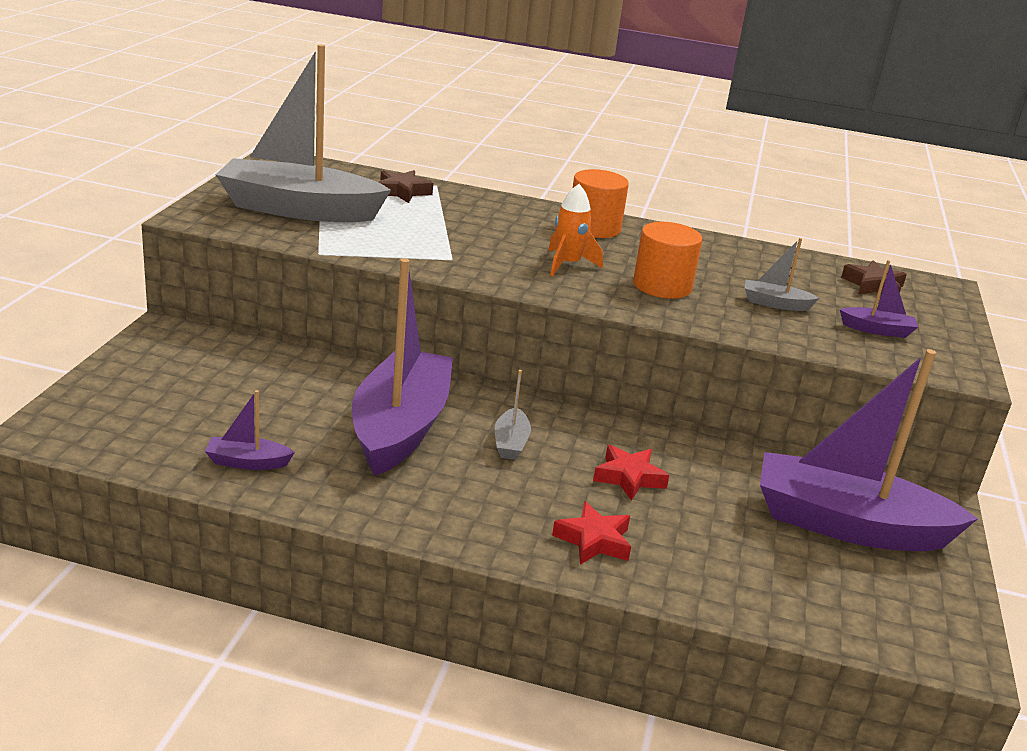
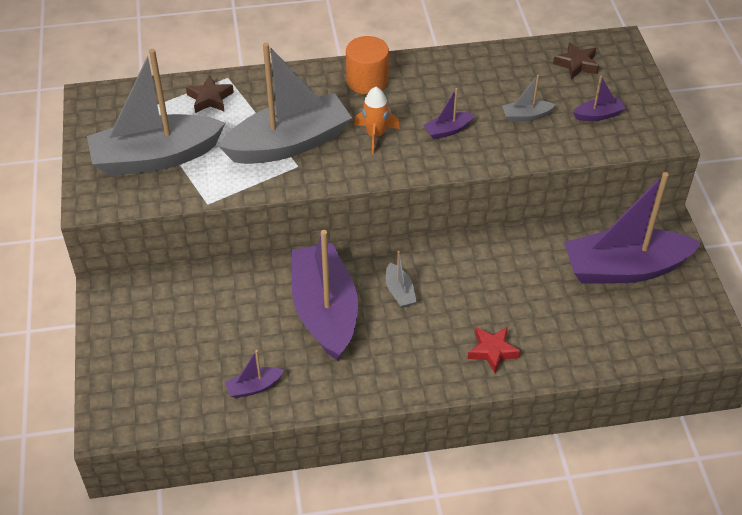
camera: 20 degrees left, 20 degrees up
red star [593,445,669,501] -> none
orange cylinder [633,222,702,299] -> purple boat [423,88,474,140]
none -> grey boat [218,43,352,164]

